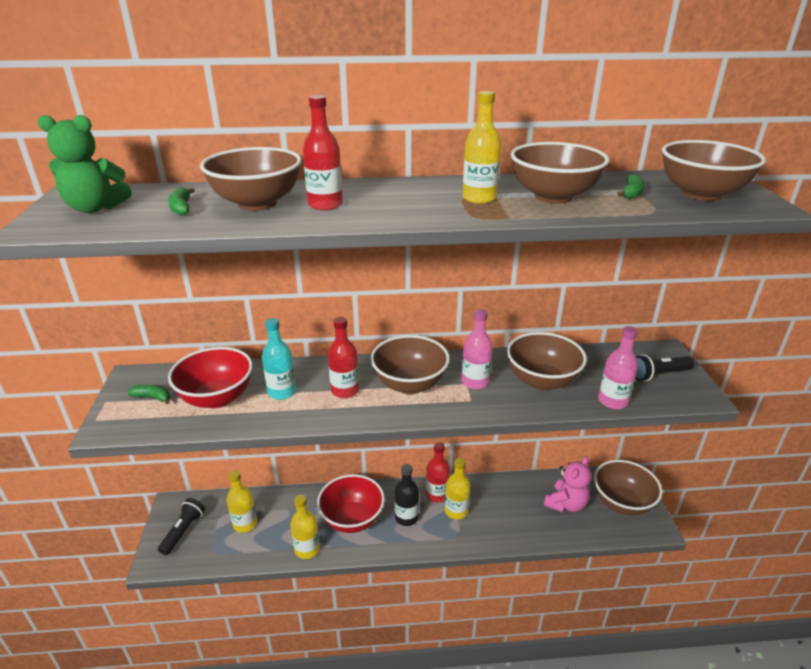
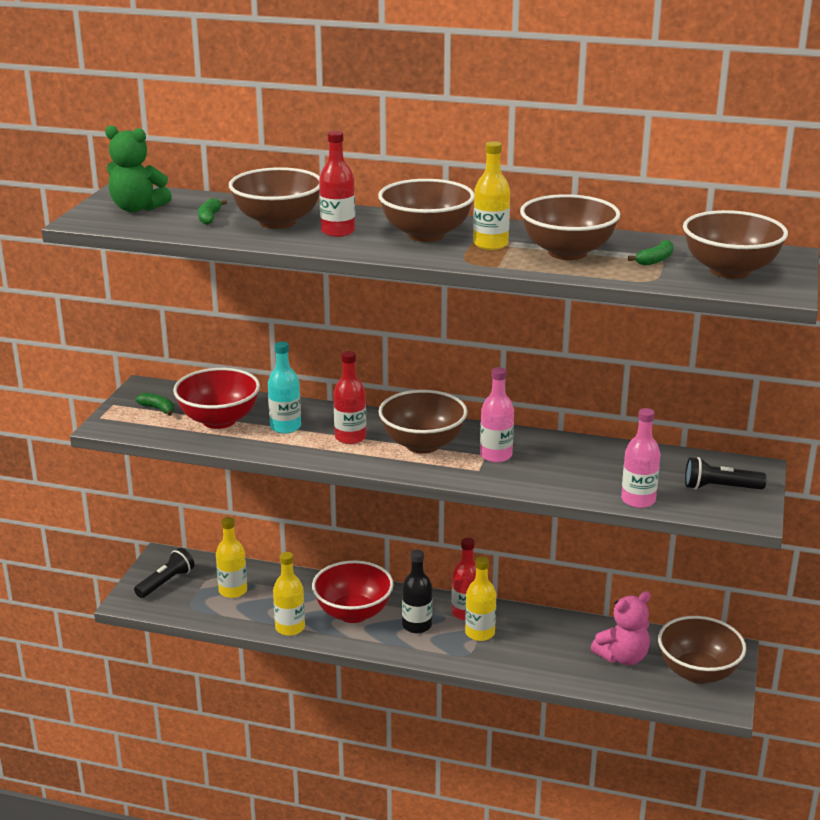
camera: 20 degrees right, 5 degrees down
brown bowl [507,332,587,391] -> brown bowl moved to [378,179,474,242]

